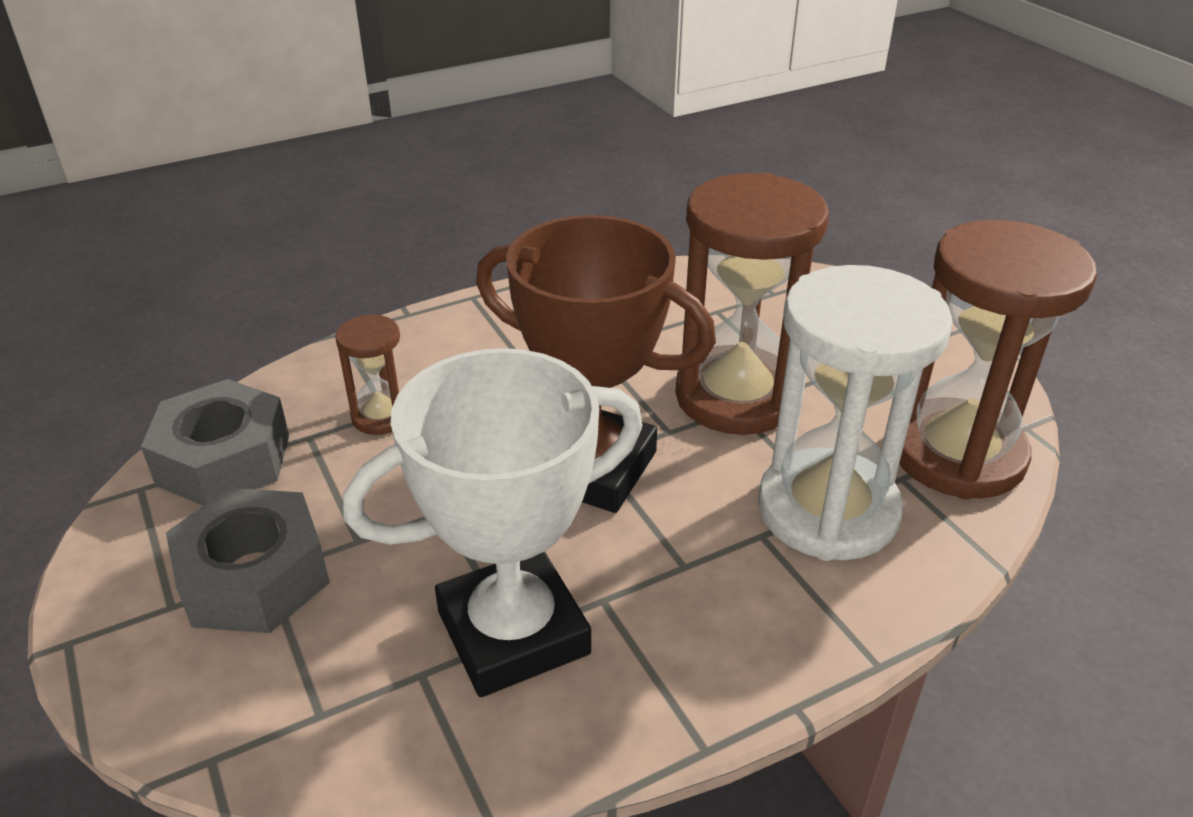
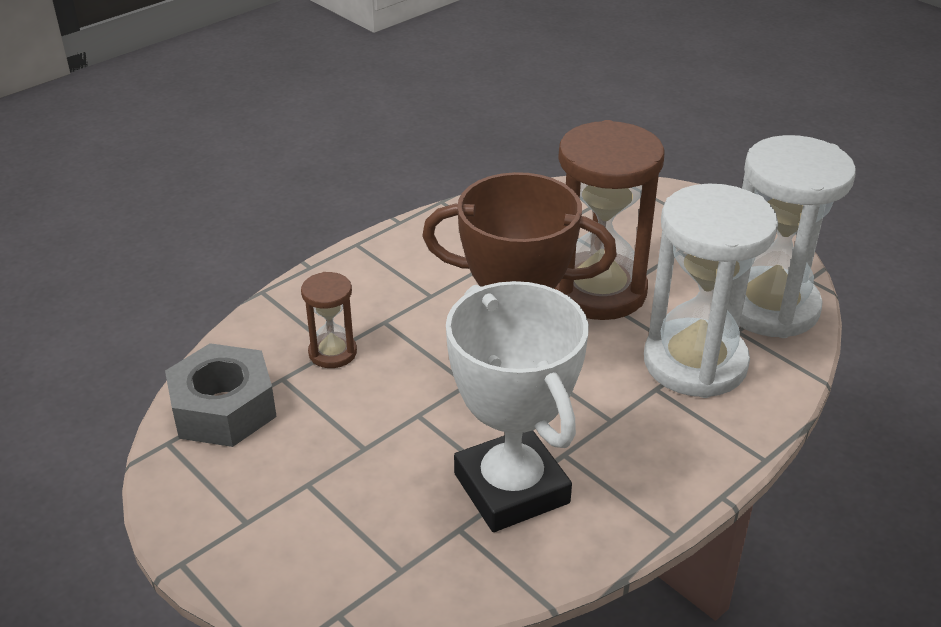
camera: 15 degrees left, 0 degrees up
grey nut [166,488,330,633] -> none
white trophy [343,348,642,697] -> white trophy turned 75 degrees counterclockwise [446,281,589,532]
brown hourglass [899,220,1097,499] -> white hourglass [731,135,856,338]

